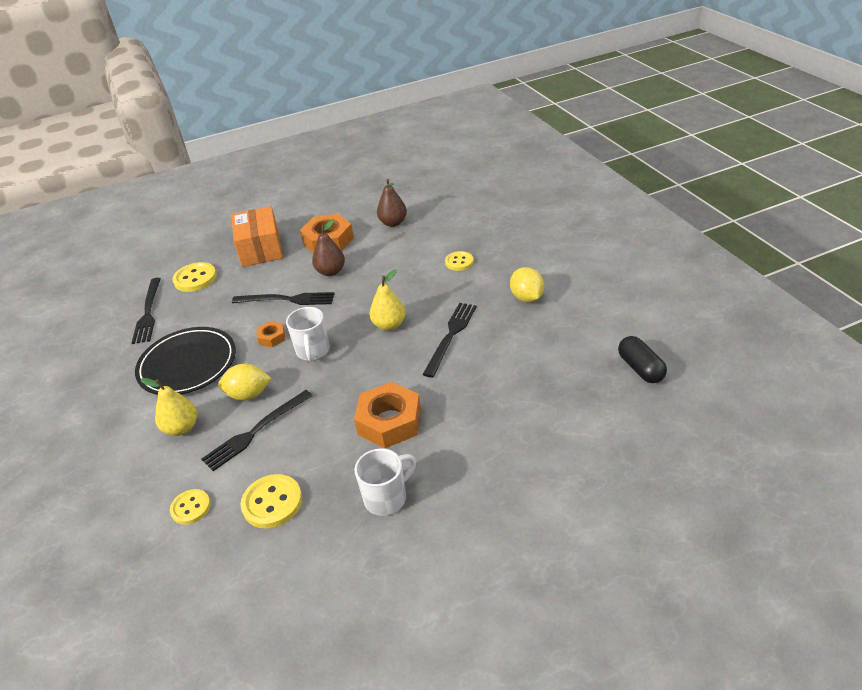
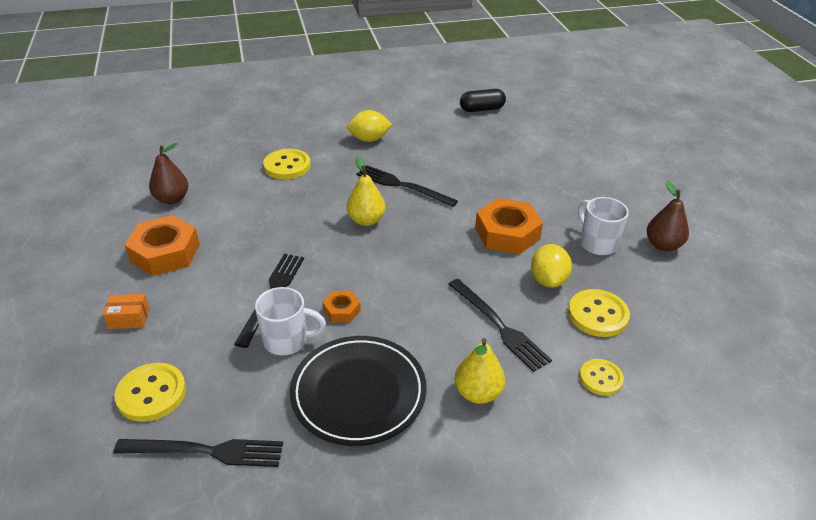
camera: 85 degrees left, 0 degrees up
yellow lemon [218,364,272,401] -> yellow lemon moved to [531,244,572,288]
orange box [231,206,283,267] -> orange box [103,294,149,329], size x0.45
white mug [286,307,330,362] -> white mug moved to [255,287,326,355]
brown pear [312,219,345,276] -> brown pear moved to [647,181,689,251]
yellow button [445,251,474,271] -> yellow button [263,149,311,179], size x1.53

